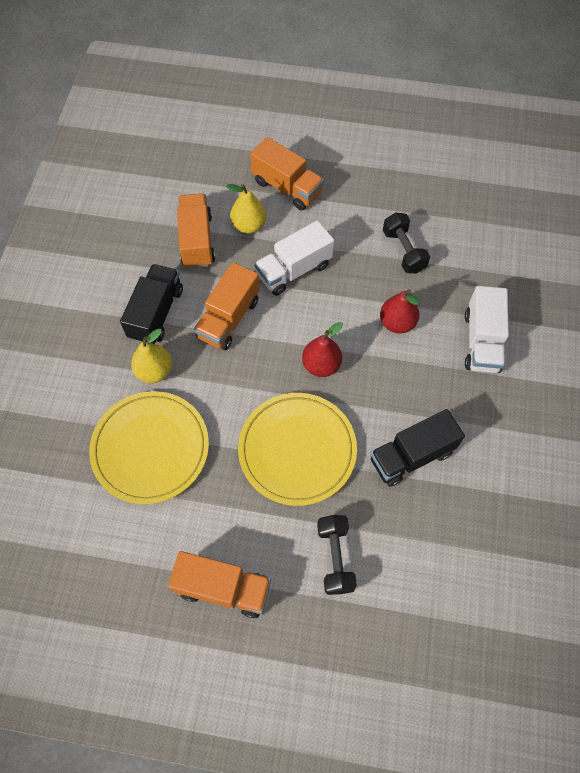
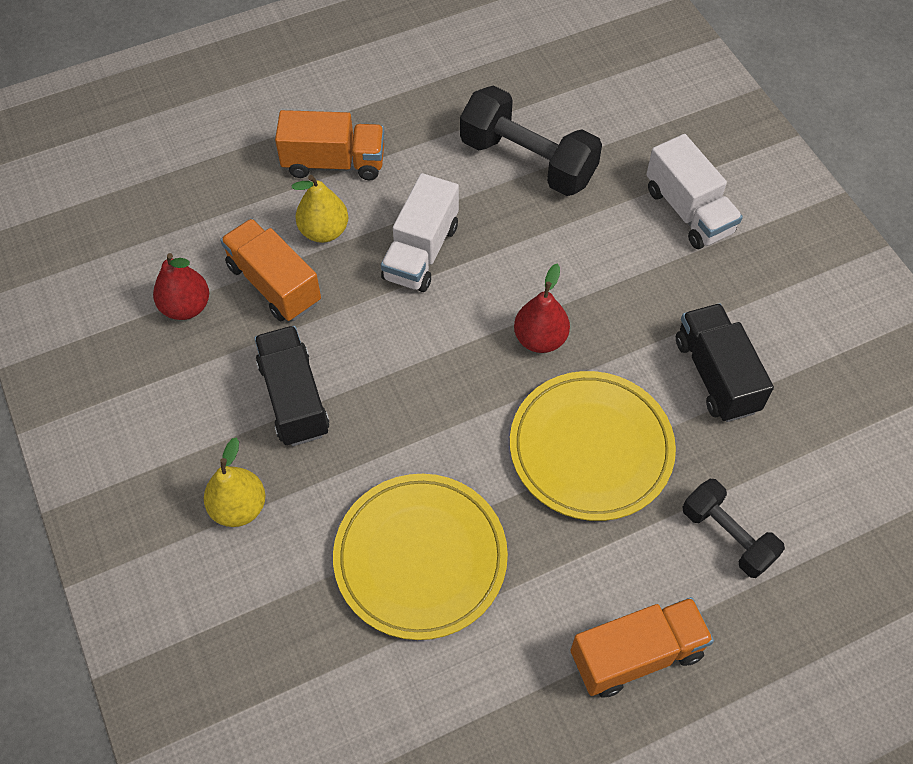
camera: 35 degrees left, 5 degrees down
yellow pear [131,329,172,383] -> yellow pear moved to [204,437,266,527]
orange truck [194,262,260,350] -> none
black truck [370,409,465,487] -> black truck turned 135 degrees clockwise [676,303,774,422]
red pear [380,289,419,334] -> red pear moved to [153,253,209,320]
black dumbbell [383,213,430,273] -> black dumbbell [460,85,602,196], size x1.65

